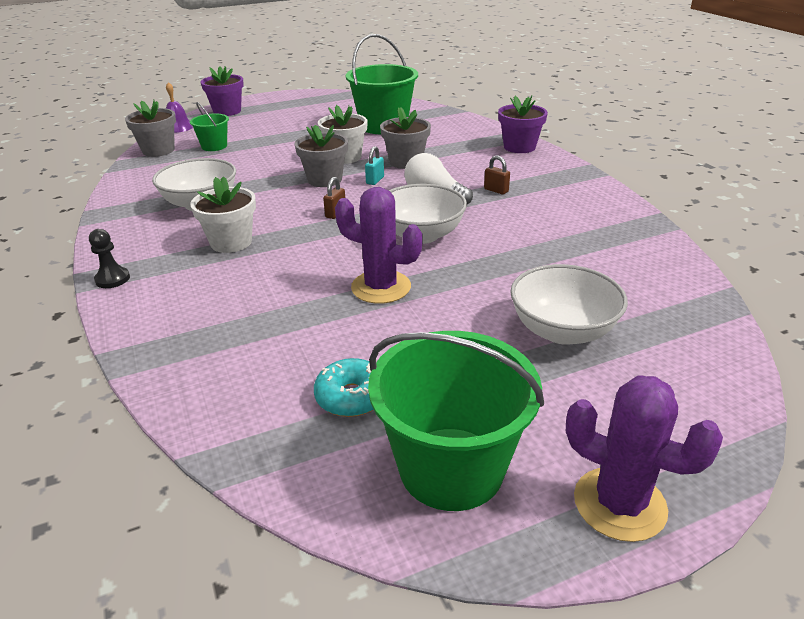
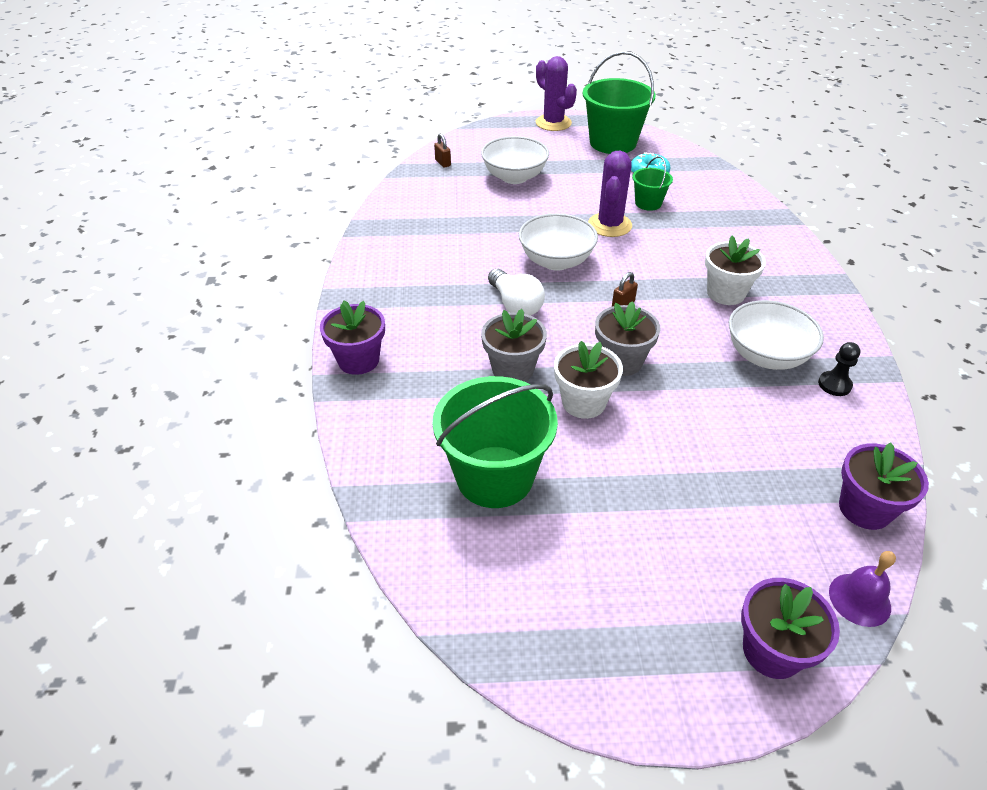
camera: 160 degrees left, 10 degrees up
black pawn [89,229,130,288] -> black pawn moved to [818,342,860,396]
grey flower pot [125,100,176,157] -> purple flower pot [839,442,929,530]
green bucket [190,102,229,151] -> green bucket moved to [632,156,673,211]
purple cactus [335,187,423,304] -> purple cactus turned 60 degrees clockwise [588,151,632,237]
turquoise padlock [365,146,384,185] -> none
brown padlock [484,155,510,194] -> brown padlock moved to [434,134,451,168]

